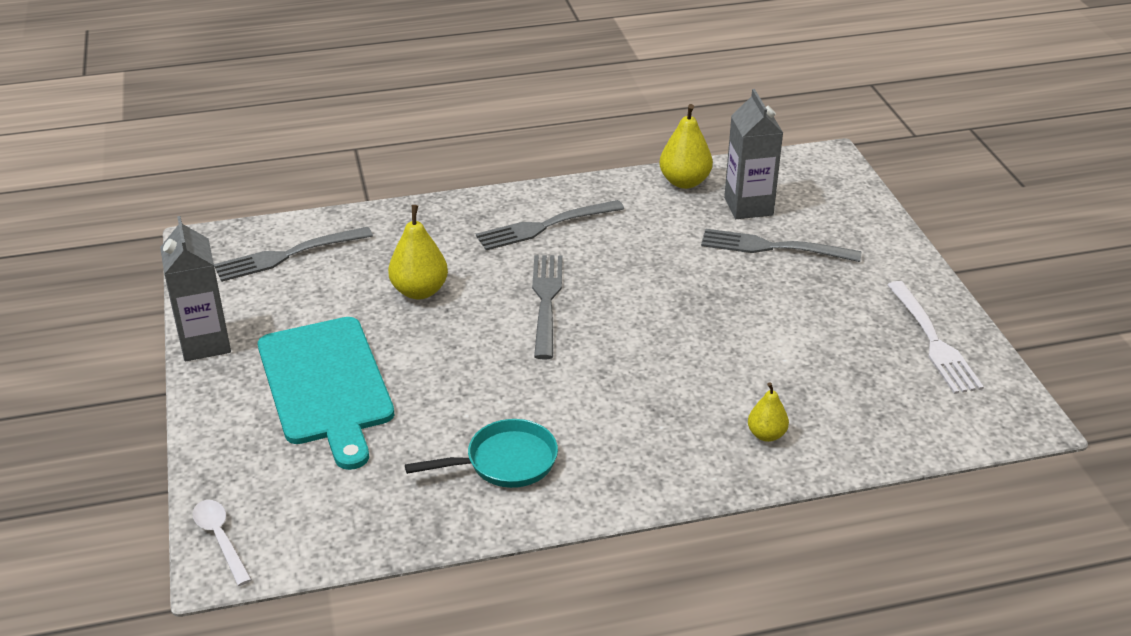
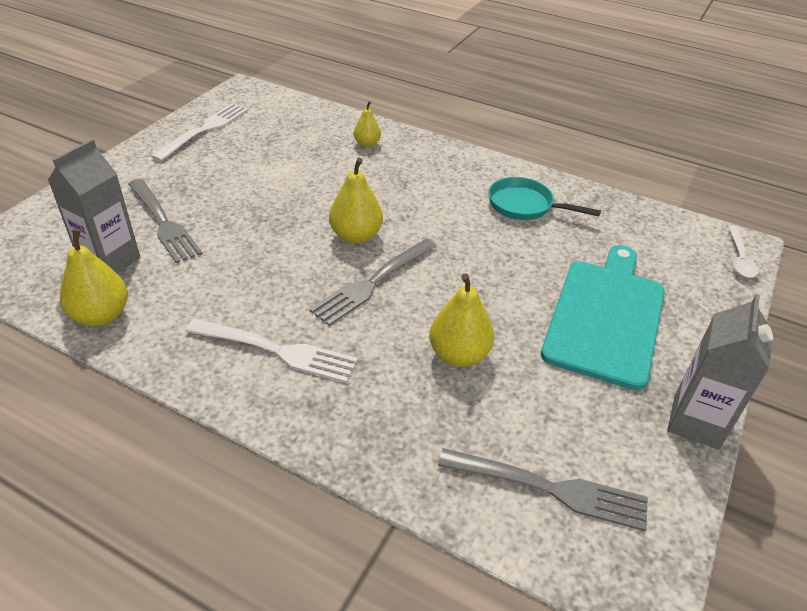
camera: 140 degrees left, 5 degrees up
grey fork [476,200,624,250] -> white fork [185,319,358,383]
none -> yellow pear [329,158,383,244]

